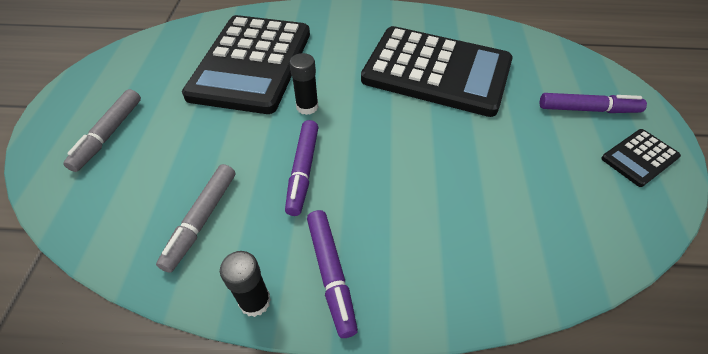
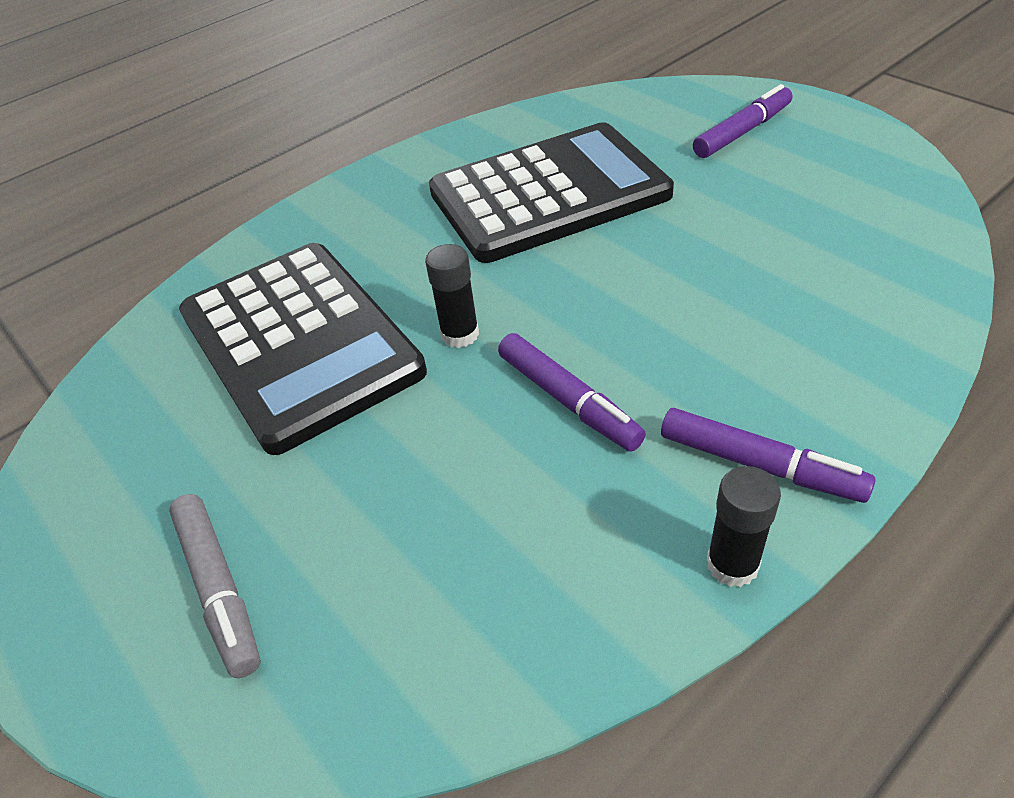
camera: 40 degrees left, 5 degrees down
grey marker [156,164,235,272] -> none
black calculator [601,129,681,187] -> none

